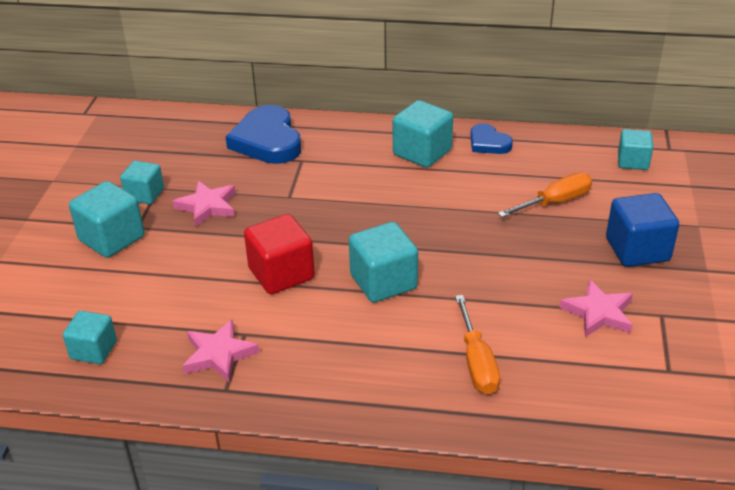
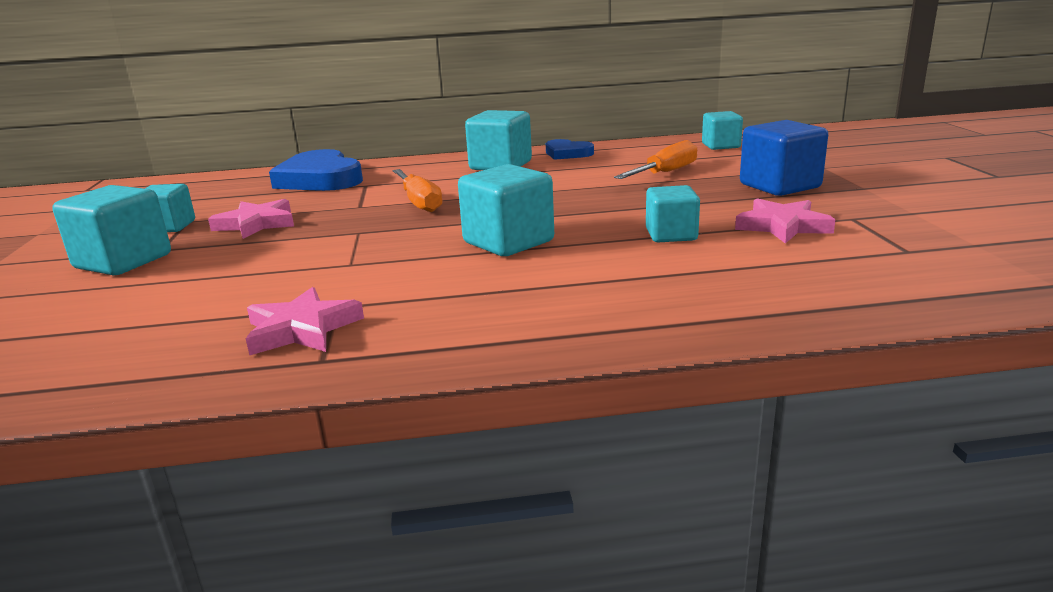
camera: 15 degrees left, 15 degrees down
turquoise cube [63,311,117,364] -> turquoise cube moved to [646,185,700,242]
red cube [244,214,315,294] -> none
orange screwdriver [455,295,500,394] -> orange screwdriver moved to [393,169,442,212]

